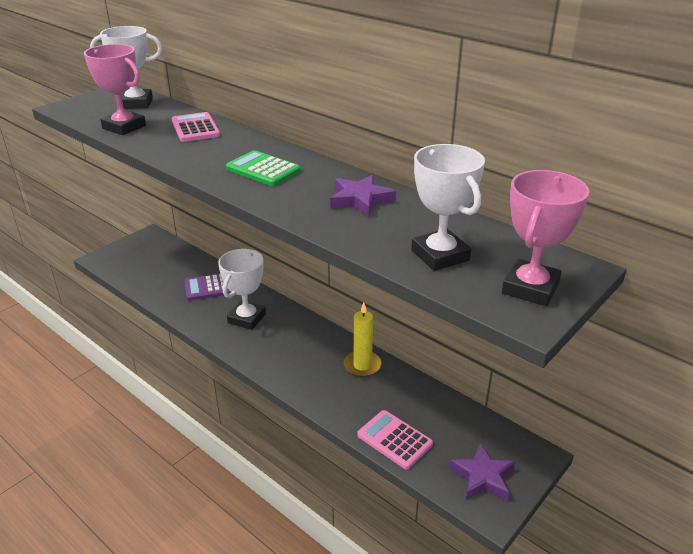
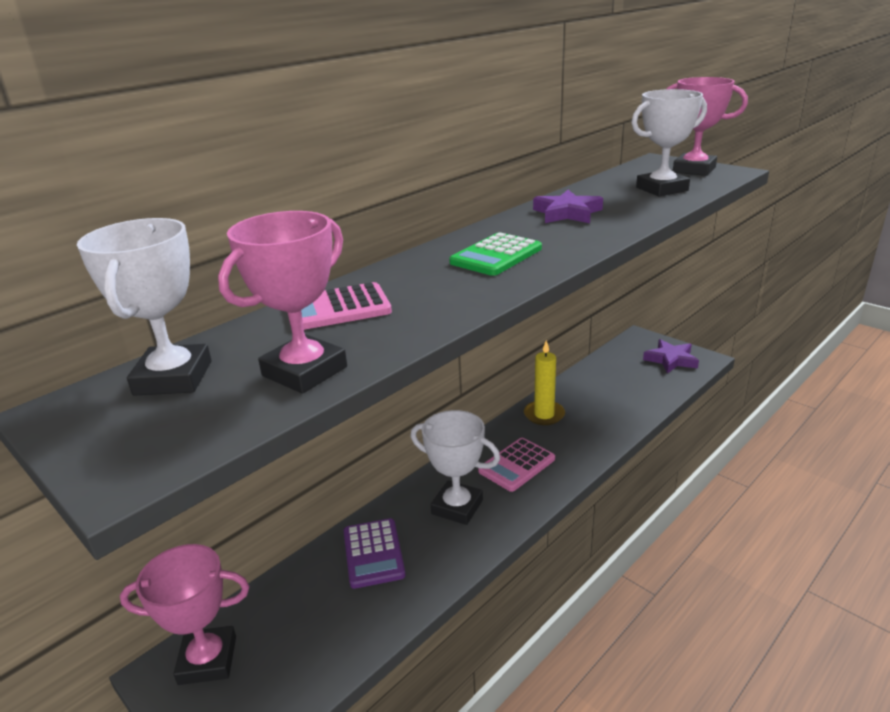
camera: 85 degrees left, 5 degrees down
pink calculator [357,410,433,469] -> pink calculator moved to [478,438,555,492]
none -> pink trophy [120,544,249,685]

